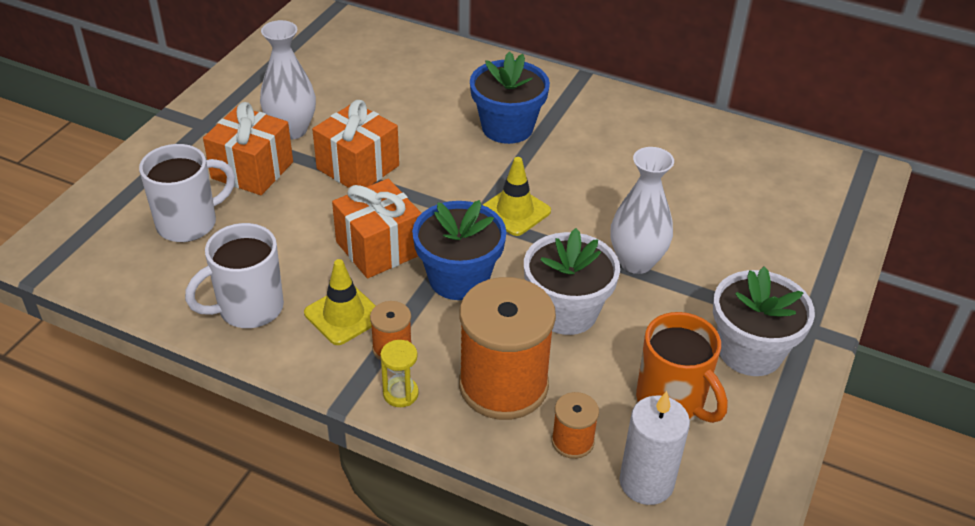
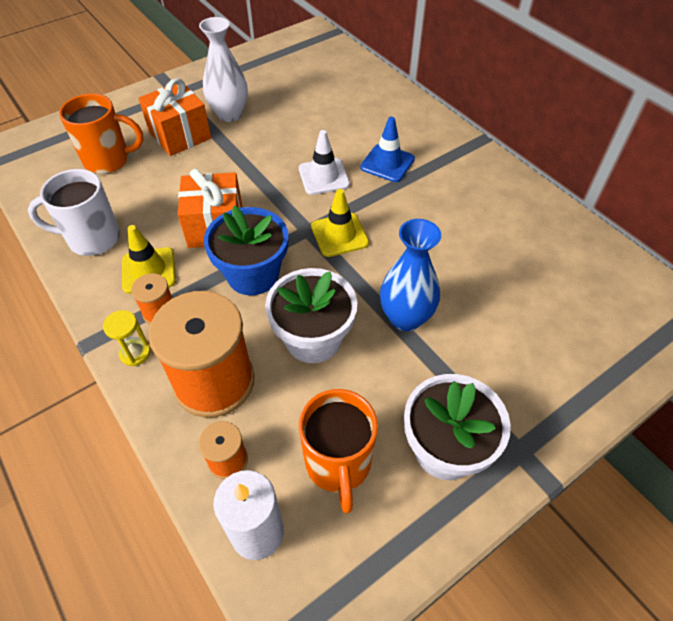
camera: 30 degrees right, 10 degrees up
white mug [139,144,235,242] -> orange mug [59,94,144,174]
orange gift [312,100,399,188] -> none
blue flower pot [470,51,550,144] -> blue traffic cone [360,117,415,182]
white vase [611,147,674,274] -> blue vase [380,219,441,331]
none -> white traffic cone [299,130,350,195]

